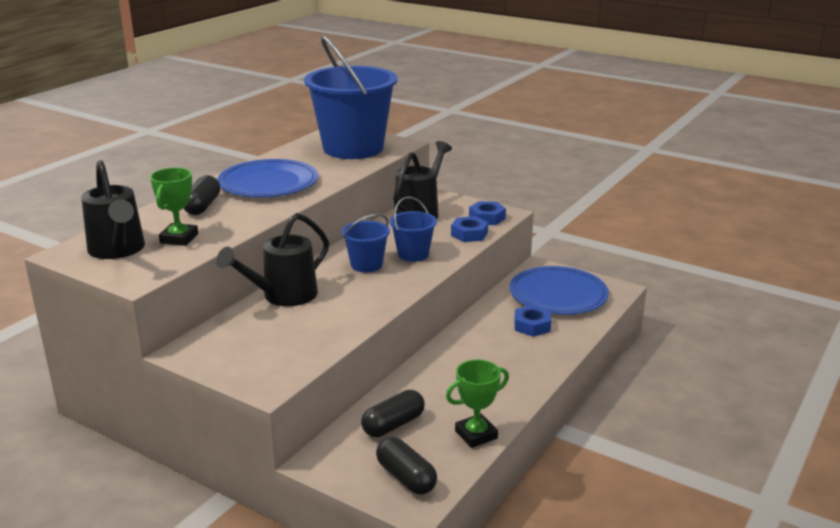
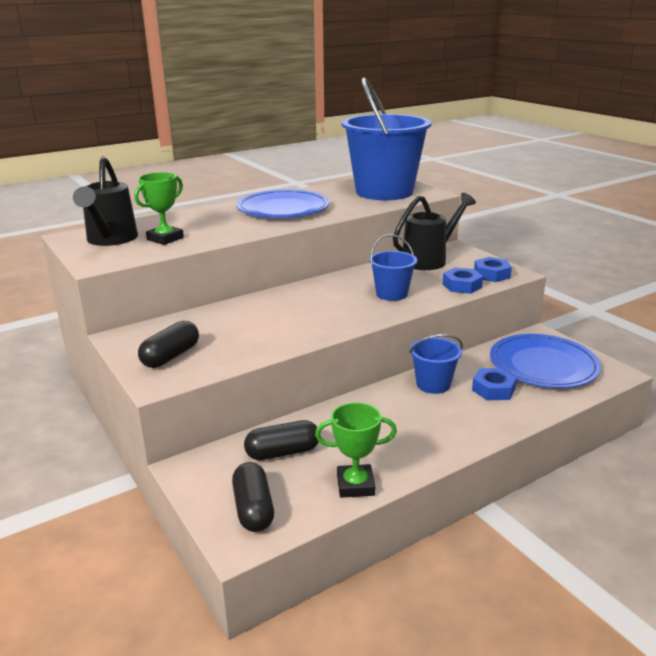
camera: 25 degrees right, 0 degrees up
black capsule [184,175,220,215] -> black capsule moved to [138,321,199,368]
black watering can [216,213,329,306] -> none
blue bucket [342,214,390,272] -> blue bucket moved to [409,334,463,394]

